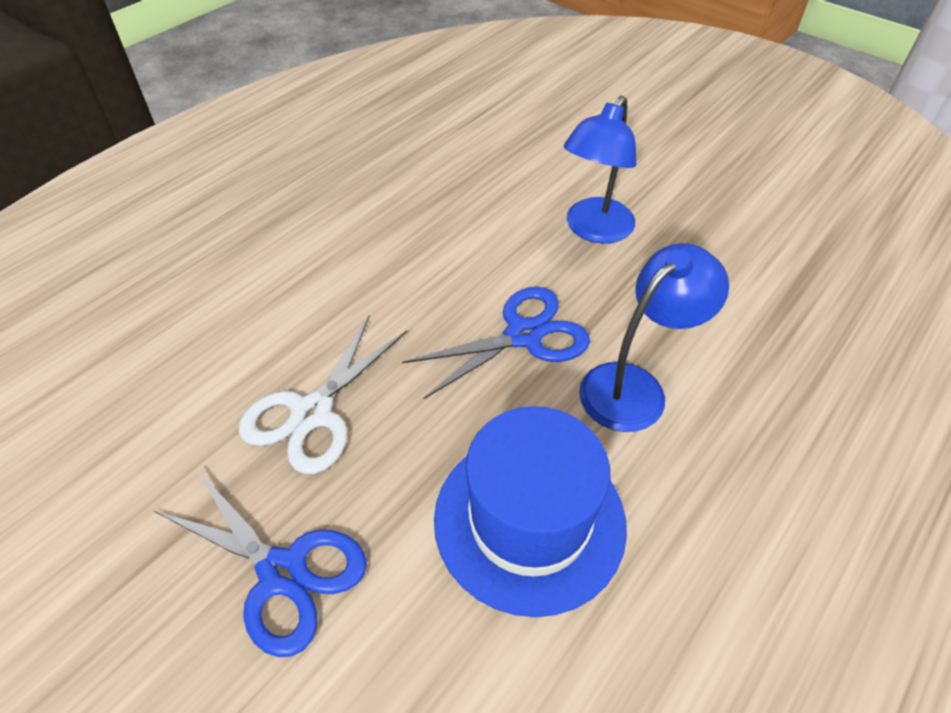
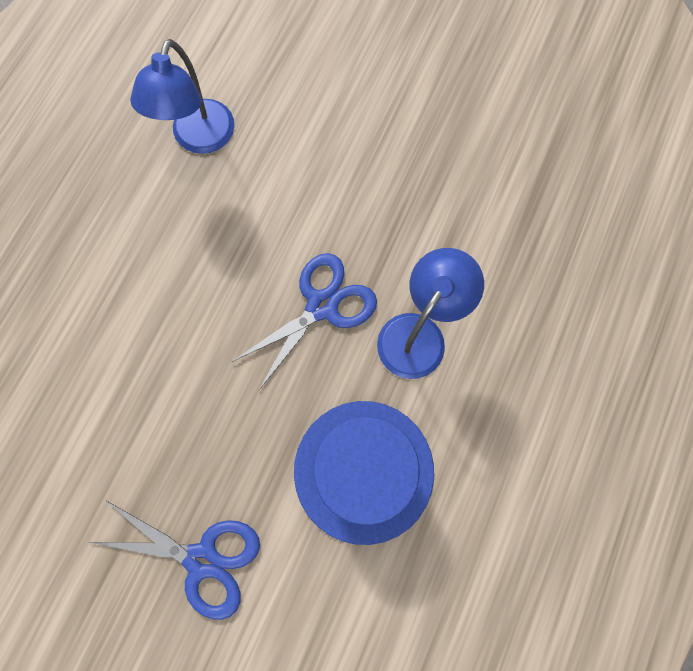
camera: 15 degrees left, 25 degrees up
white scissors [239,315,407,474] -> none
blue lamp [564,96,636,244] -> blue lamp moved to [130,39,234,154]

